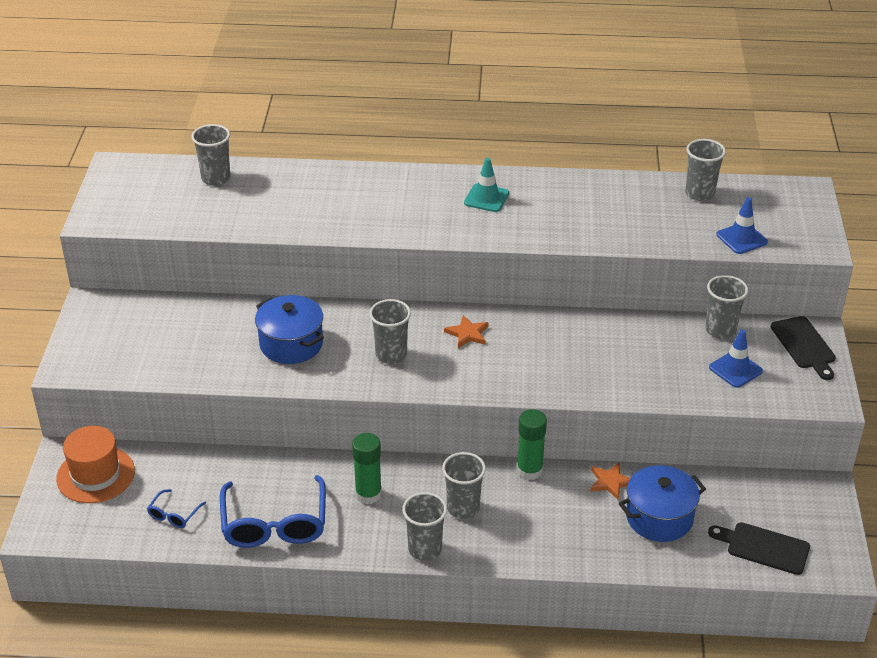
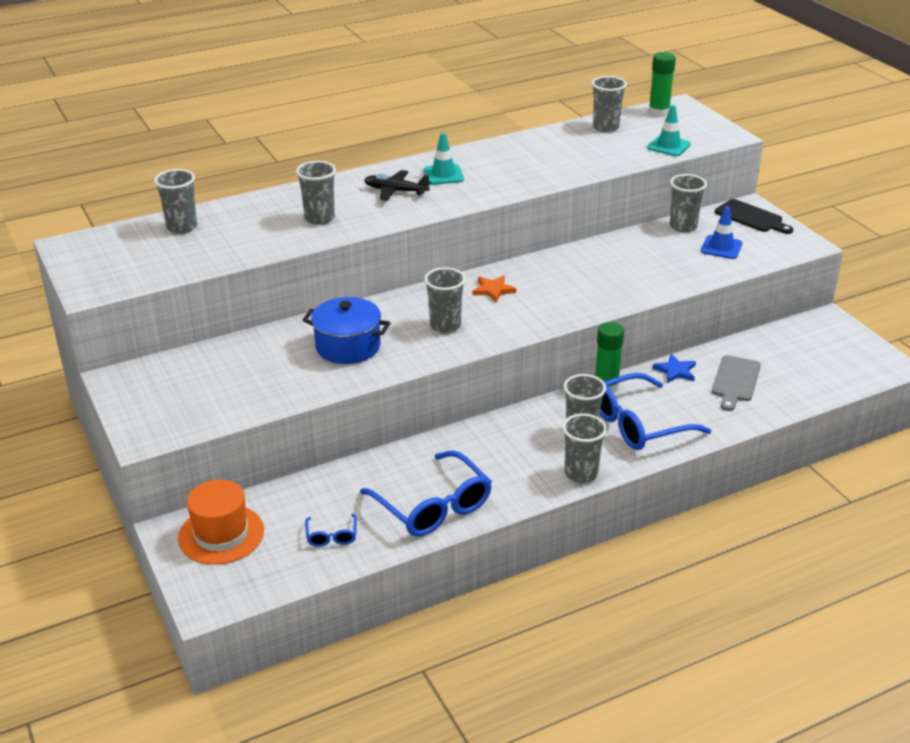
camera: 30 degrees left, 5 degrees down
green glue stick [352,433,382,504] -> green glue stick moved to [649,52,676,117]
orange star [590,462,630,500] -> blue star [653,354,696,383]
blue pot [619,465,706,542] -> grey cutting board [712,355,761,411]
black cutting board [708,522,810,575] -> none
blue traffic cone [716,197,768,254] -> turquoise traffic cone [647,105,691,156]
none -> grey cup [296,161,336,225]
none -> black plane [364,170,431,201]
none -> blue glasses [600,373,711,450]

